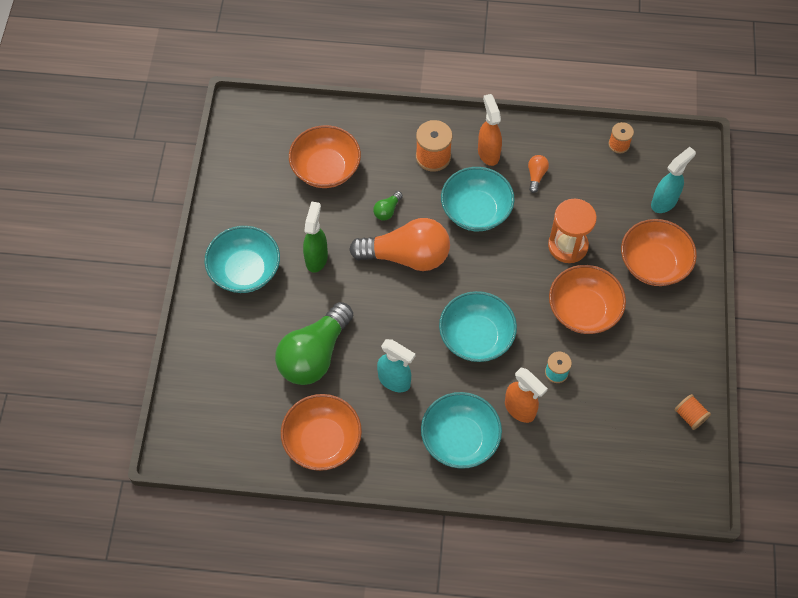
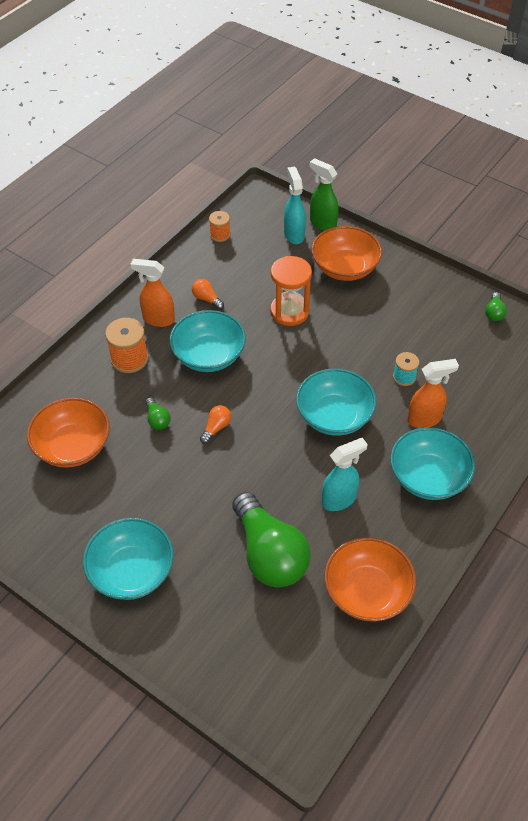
camera: 60 degrees left, 10 degrees down
green spray bottle [303,201,328,273] -> green spray bottle moved to [310,158,339,231]
orange light bulb [349,218,450,271] -> orange light bulb [200,405,231,444], size x0.41
orange bowl [549,265,626,334] -> none
orange spool [675,394,711,430] -> green light bulb [485,292,507,321]

